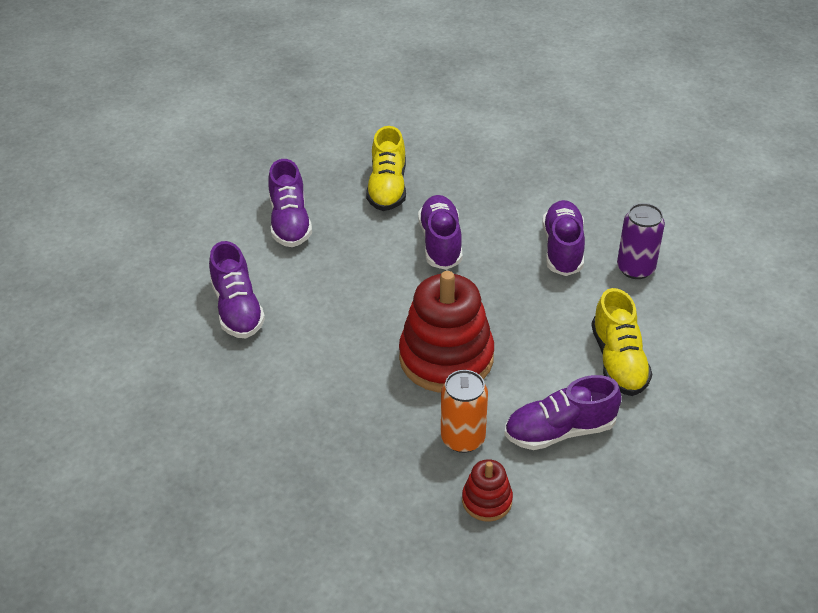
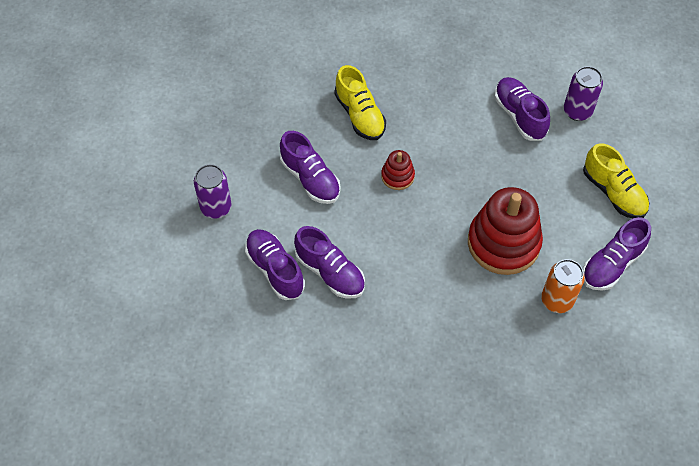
camera: 30 degrees left, 15 degrees up
purple shoe [418,195,463,270] -> purple shoe moved to [245,229,305,300]
red stacking toy [462,459,513,522] -> red stacking toy moved to [381,150,415,190]
none -> purple can [194,164,232,219]

